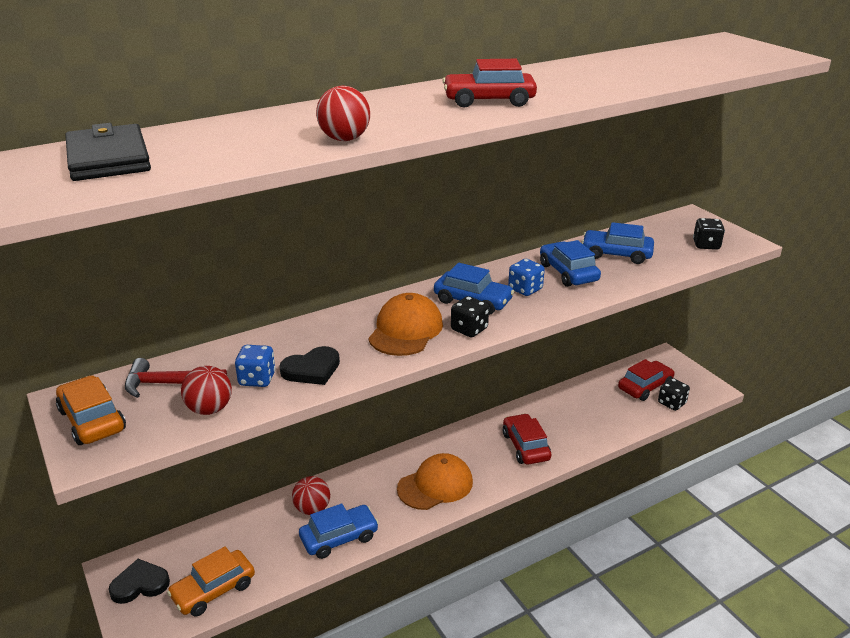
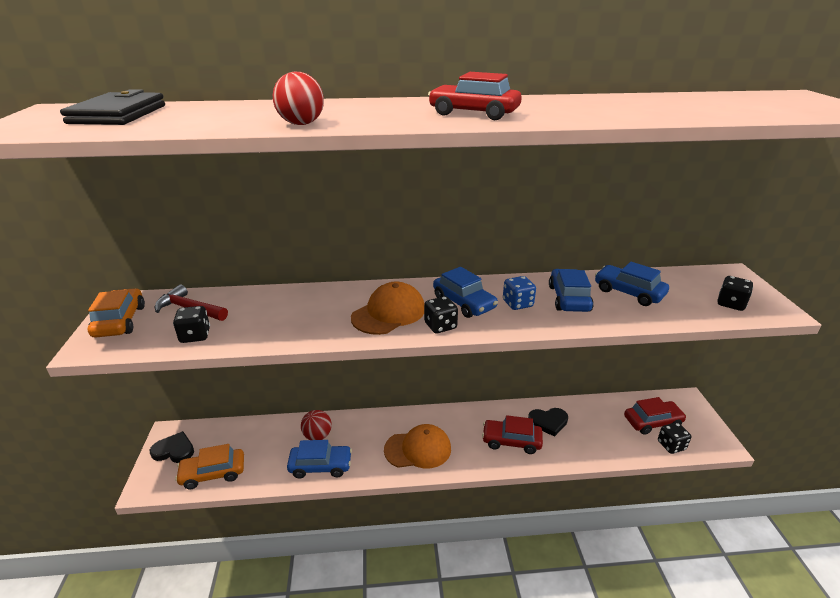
camera: 25 degrees right, 0 degrees up
red ball [181,366,232,415] -> black dice [173,306,210,343]
blue dice [235,345,276,387] -> none
black heart [279,346,340,385] -> black heart moved to [528,408,568,437]
red car [503,413,552,465] -> red car turned 90 degrees counterclockwise [482,415,543,454]

